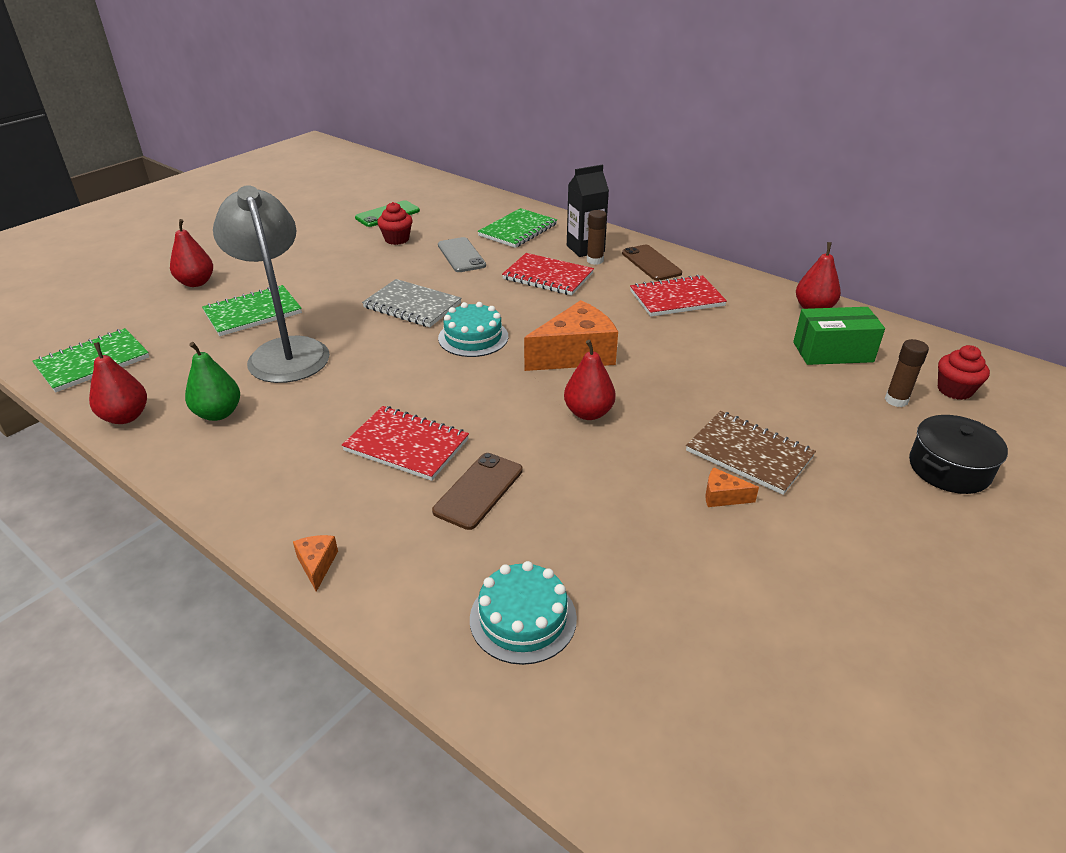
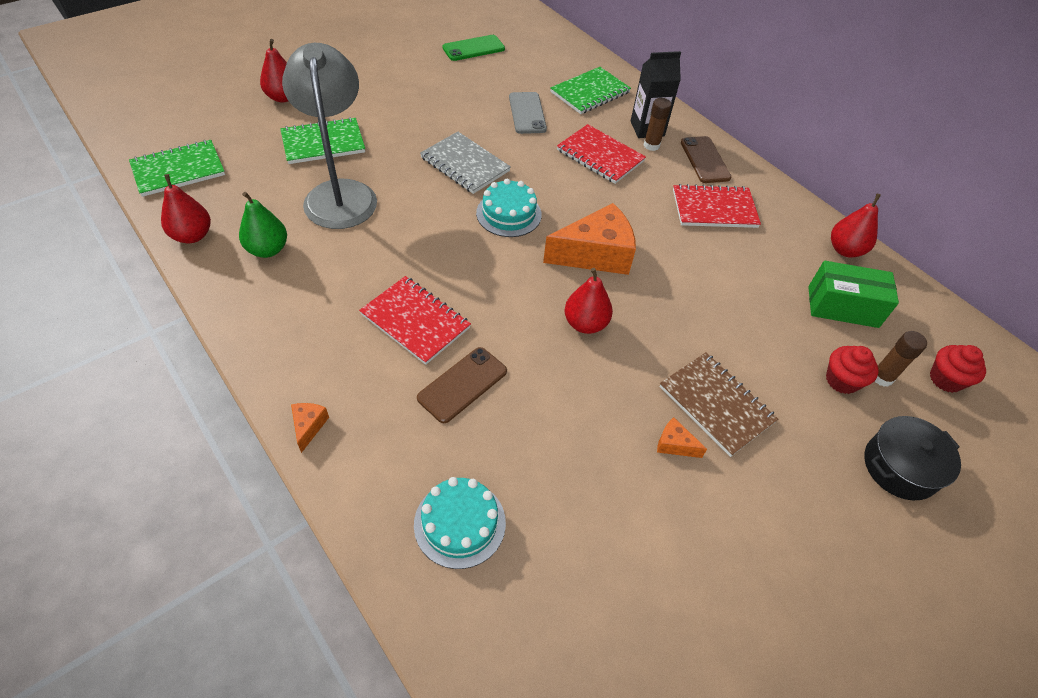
camera: 10 degrees right, 15 degrees up
red cupcake [377,202,412,245] -> red cupcake moved to [826,346,878,394]

